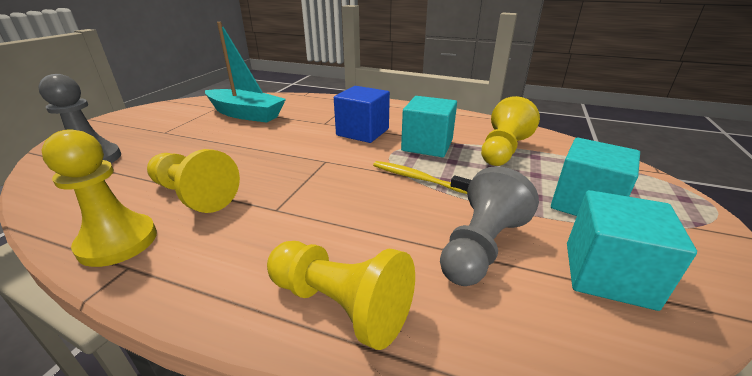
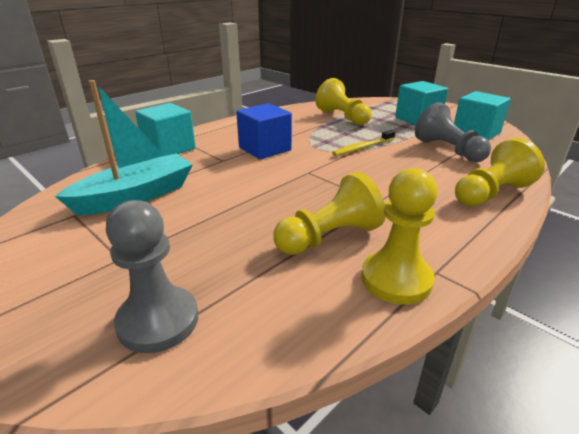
camera: 65 degrees left, 0 degrees up
turquoise cube [401,96,457,157] -> turquoise cube moved to [135,103,196,156]

